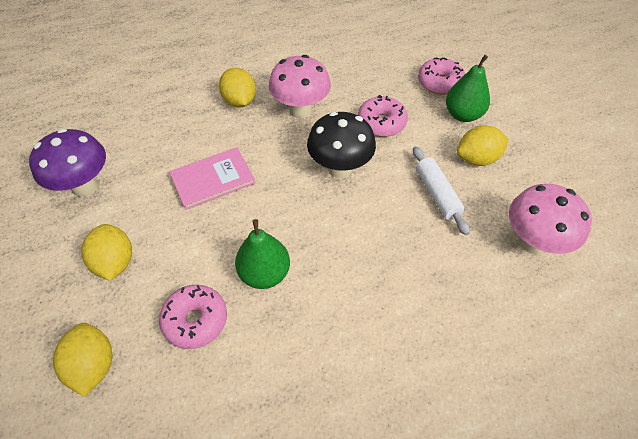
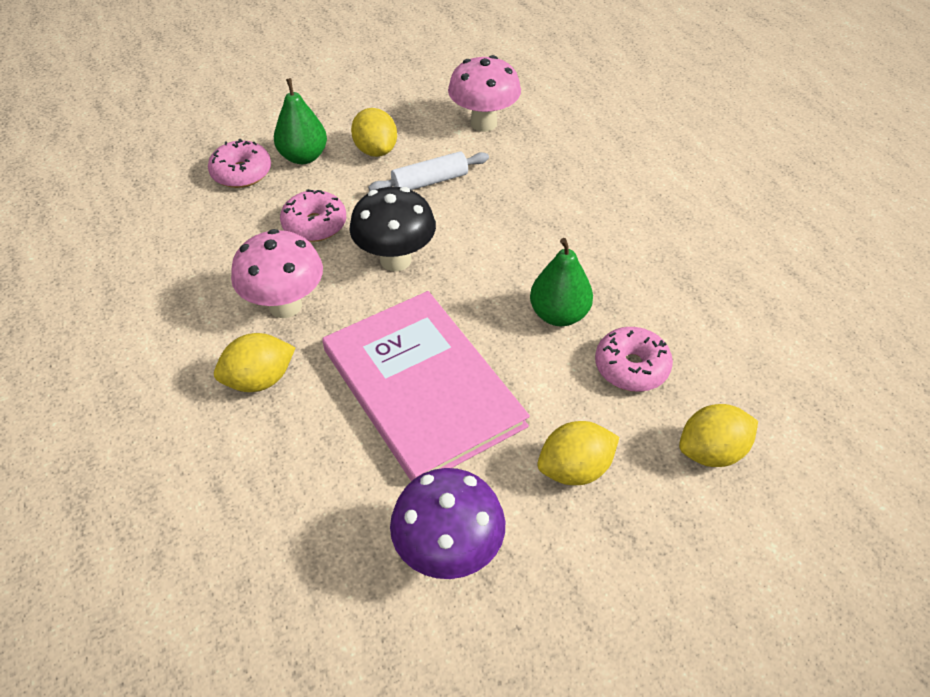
camera: 95 degrees left, 5 degrees down
pink book [169,147,255,210] -> pink book [322,291,530,481], size x1.85

